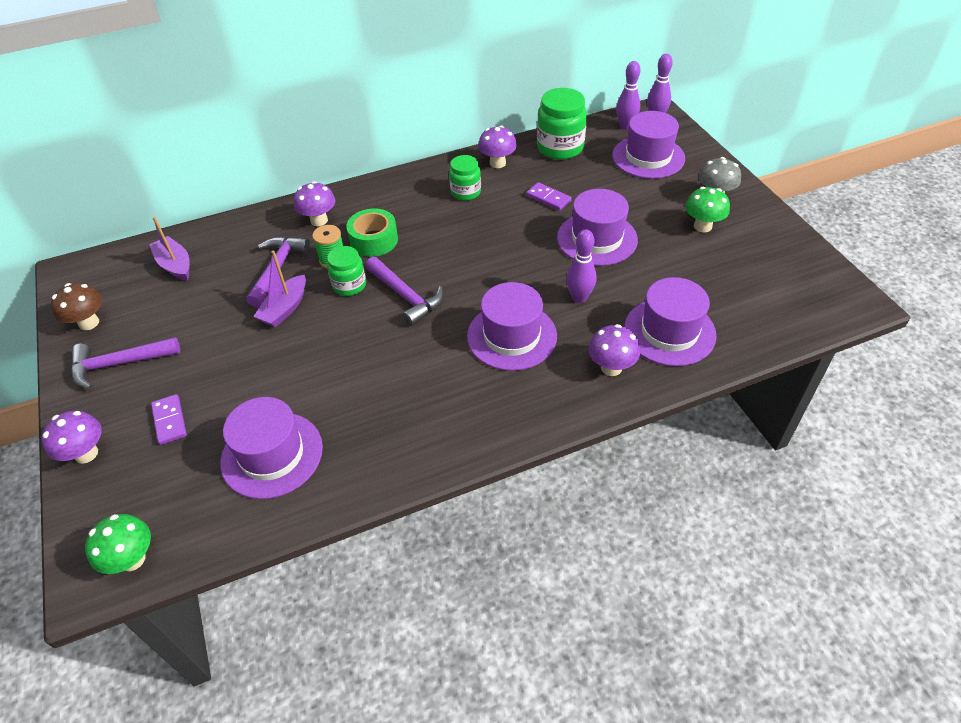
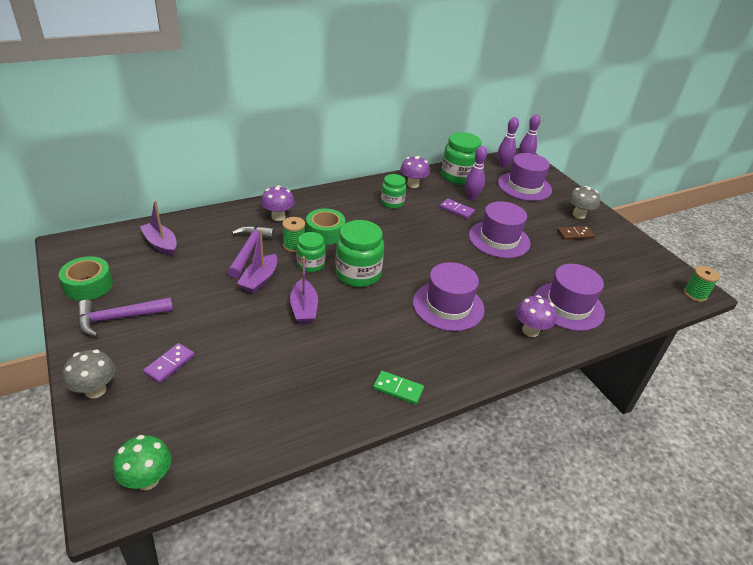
camera: 10 degrees left, 10 degrees down
purple mushroom [42,411,102,464] -> grey mushroom [63,350,116,399]
brown mushroom [51,283,102,330] -> green tape [59,256,113,301]
purple domino [151,394,187,445] -> purple domino turned 60 degrees clockwise [143,343,195,383]
purple hat [220,397,323,499] -> none
purple hammer [365,257,444,326] -> green jar [336,220,384,287]
purple bowling pin [566,229,596,303] -> purple bowling pin moved to [465,146,487,200]
green mushroom [686,187,730,232] -> brown domino [557,226,595,240]
none -> purple boat [290,256,318,324]
none -> green domino [373,371,424,405]
none -> green spool [684,266,720,302]

